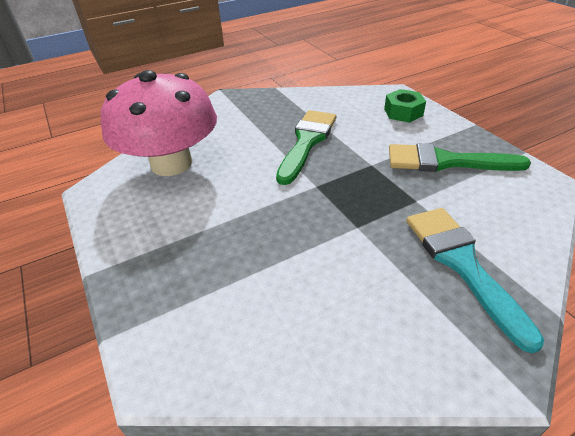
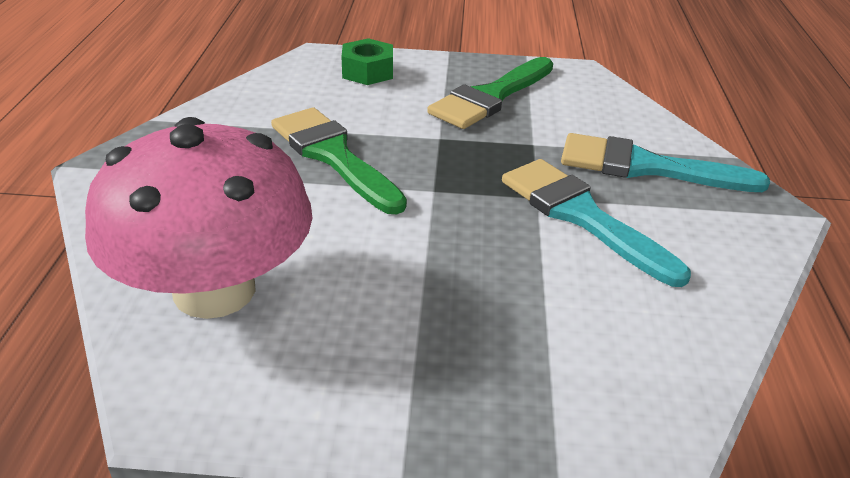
camera: 60 degrees left, 5 degrees down
none -> turquoise brush [502,159,691,287]

